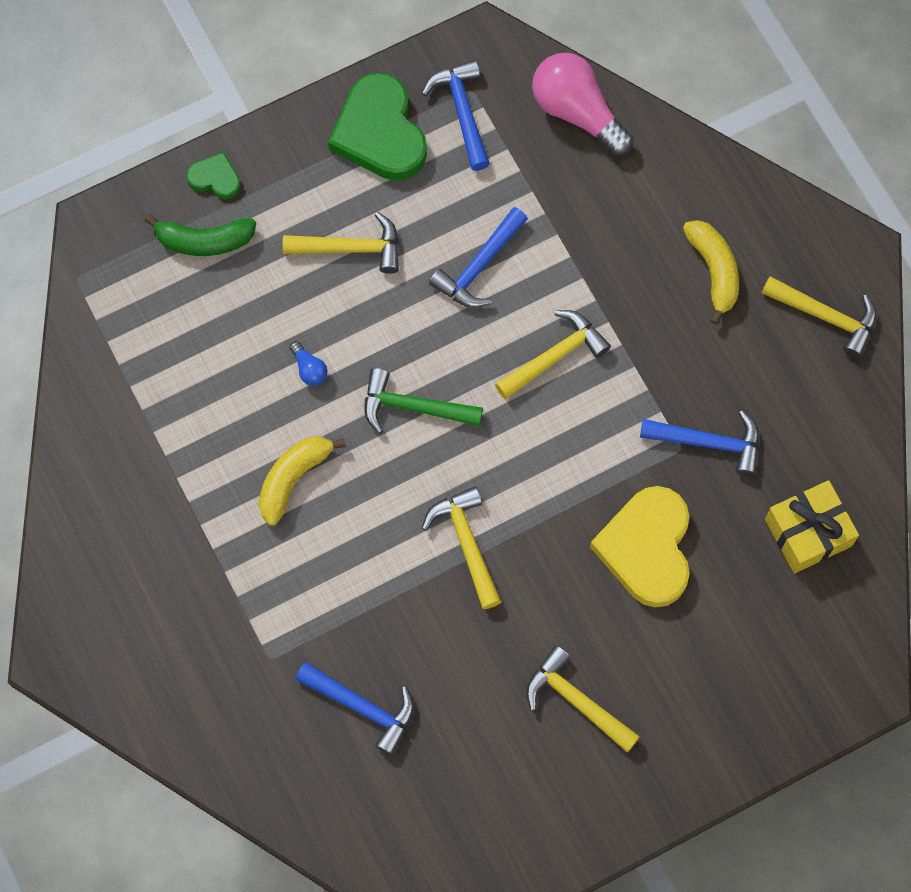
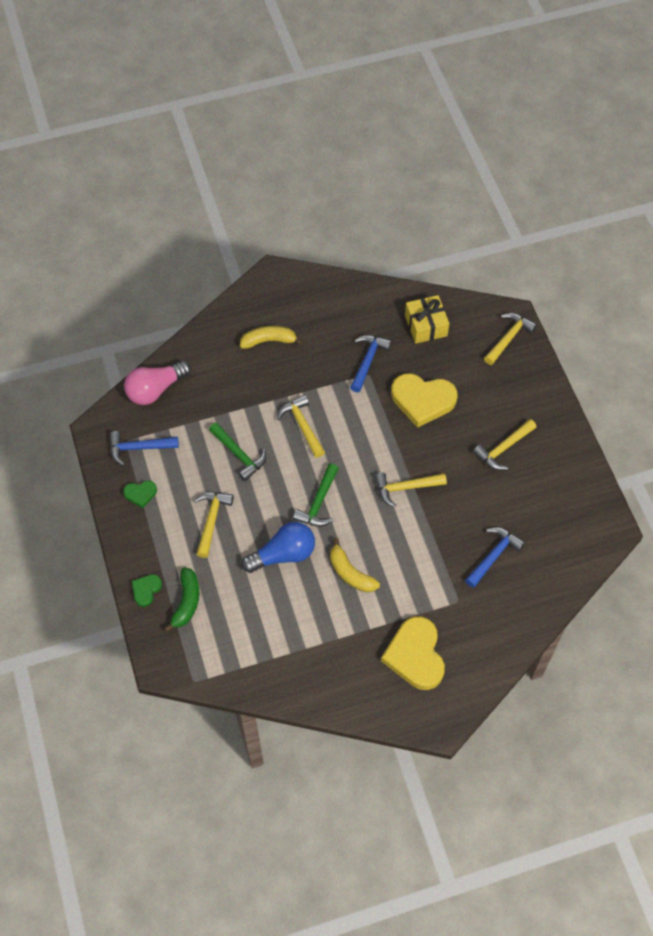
camera: 80 degrees left, 10 degrees down
blue light bulb [290,341,328,386] -> blue light bulb [241,522,315,573], size x2.35
green heart [328,73,427,181] -> green heart [123,480,157,508], size x0.48
blue hammer [429,207,528,308] -> green hammer [209,422,266,481]
yellow hammer [762,276,877,358] -> yellow hammer moved to [484,313,537,365]
none -> yellow heart [381,616,445,690]

